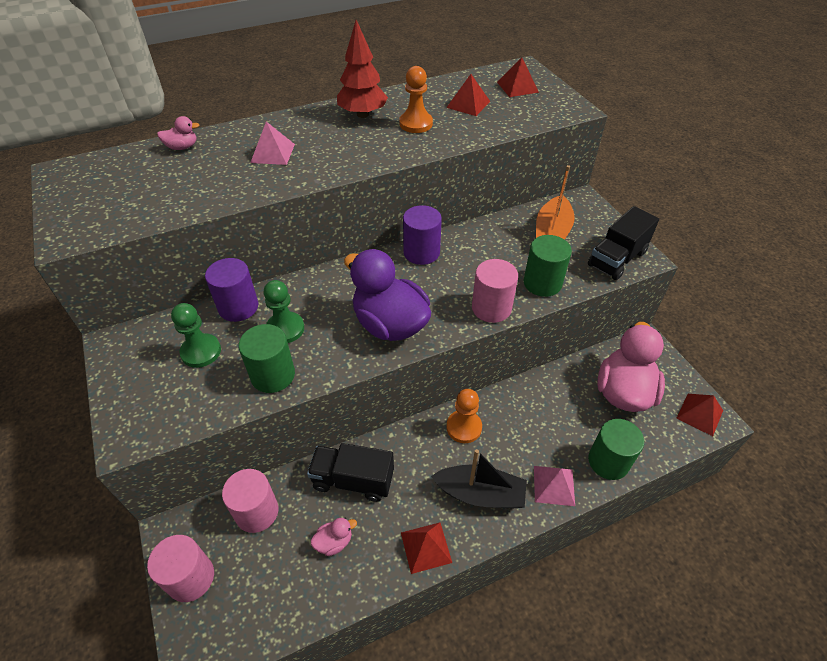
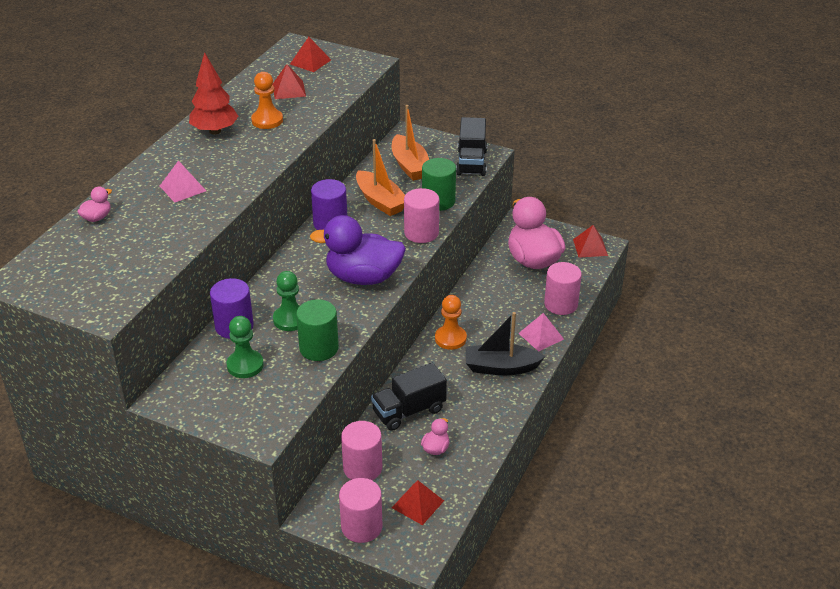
camera: 40 degrees left, 10 degrees down
red pyramid [401,523,452,574] -> red pyramid moved to [392,480,444,525]
black boat [431,449,527,508] -> black boat turned 150 degrees counterclockwise [466,312,545,375]
green cylinder [588,419,644,480] -> pink cylinder [544,262,582,315]
none -> orange boat [356,139,405,216]

